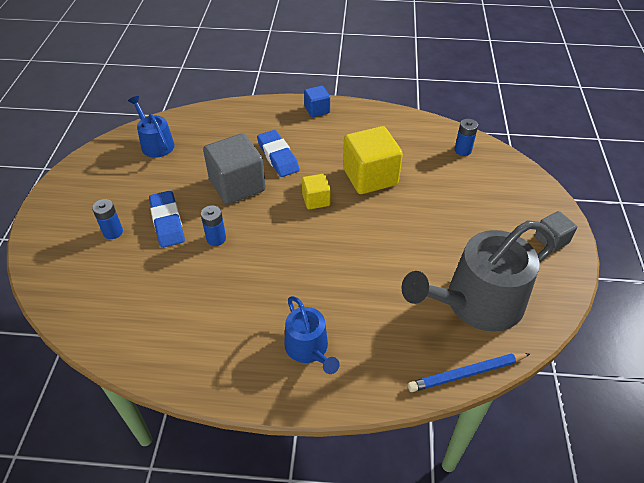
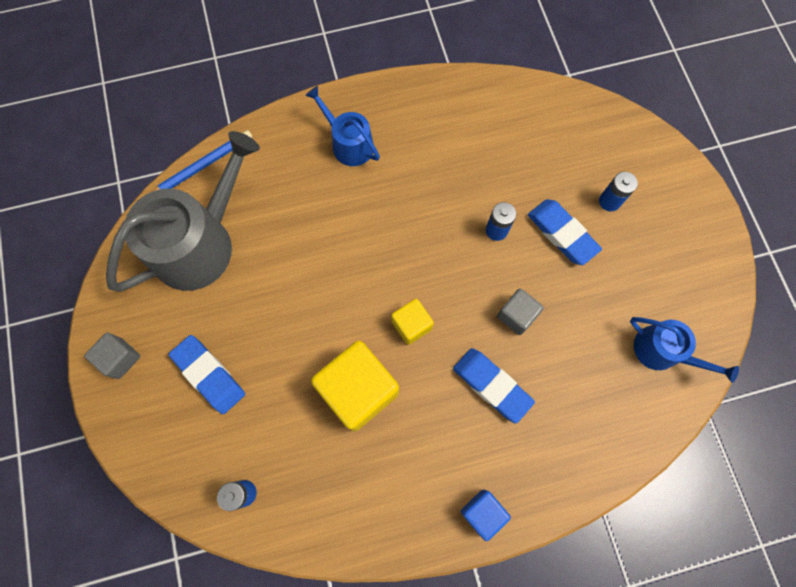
camera: 160 degrees right, 25 degrees up
grey cube [203,133,266,204] -> grey cube [497,288,544,335], size x0.53
none -> blue eraser [169,335,245,414]

